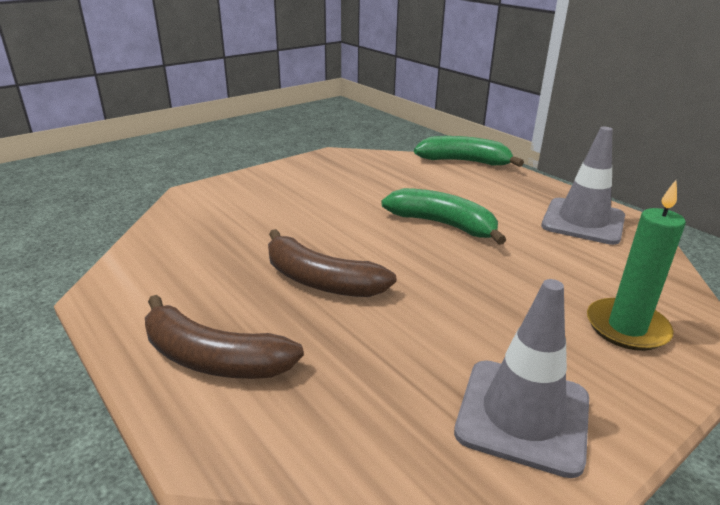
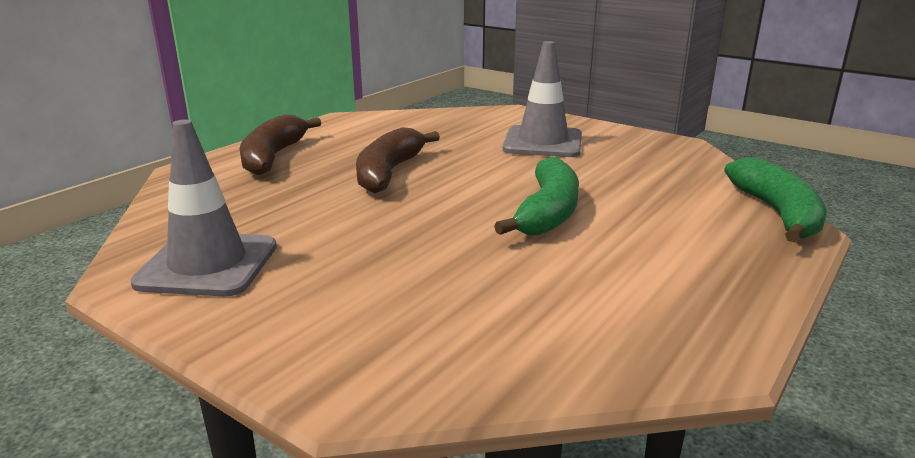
camera: 75 degrees right, 5 degrees down
grey traffic cone [541,127,625,245] -> grey traffic cone moved to [503,41,582,157]
green candle [587,180,686,351] -> none

